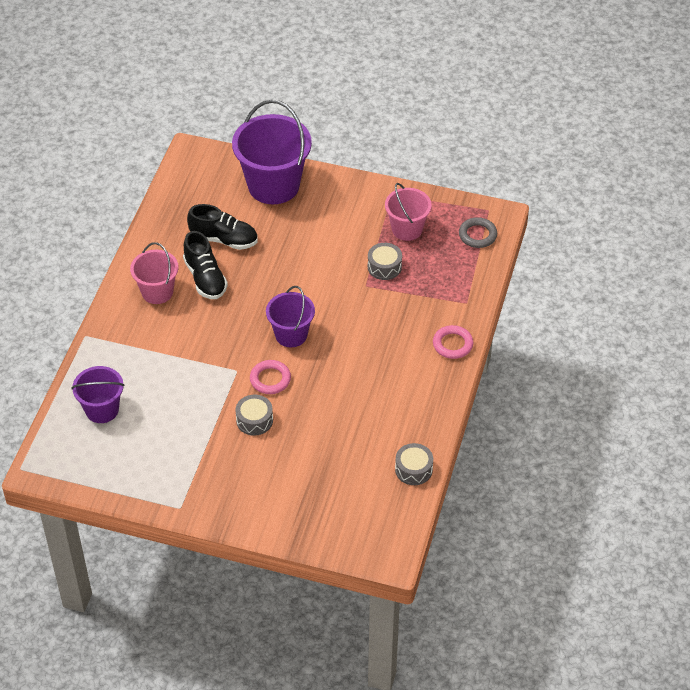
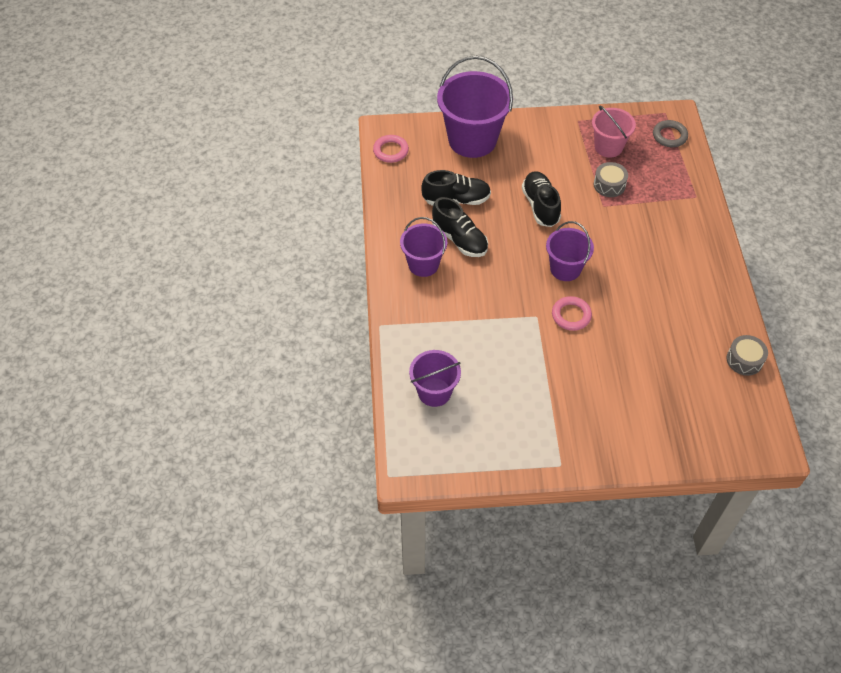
camera: 20 degrees left, 5 degrees up
pink bucket [130,242,179,304] -> purple bucket [400,217,447,277]
grey drum [235,395,273,436] -> none
pink ring [433,325,473,359] -> pink ring moved to [373,135,409,163]
none -> black shoe [522,171,561,227]

